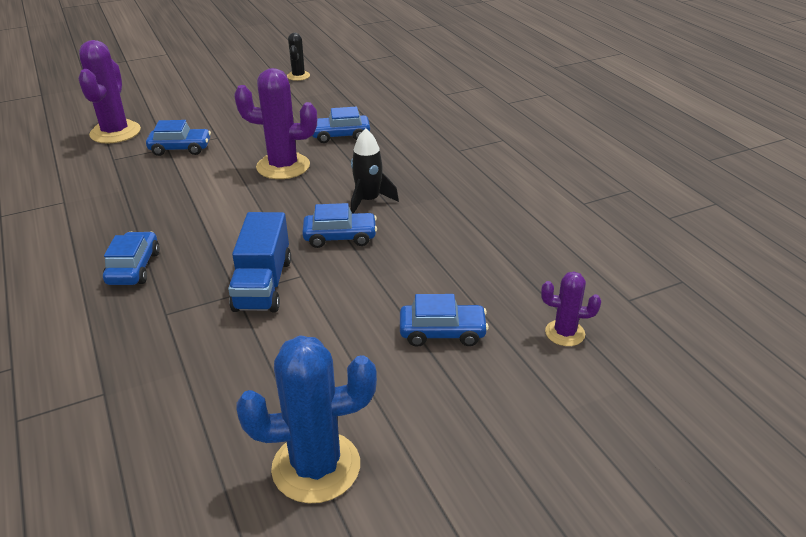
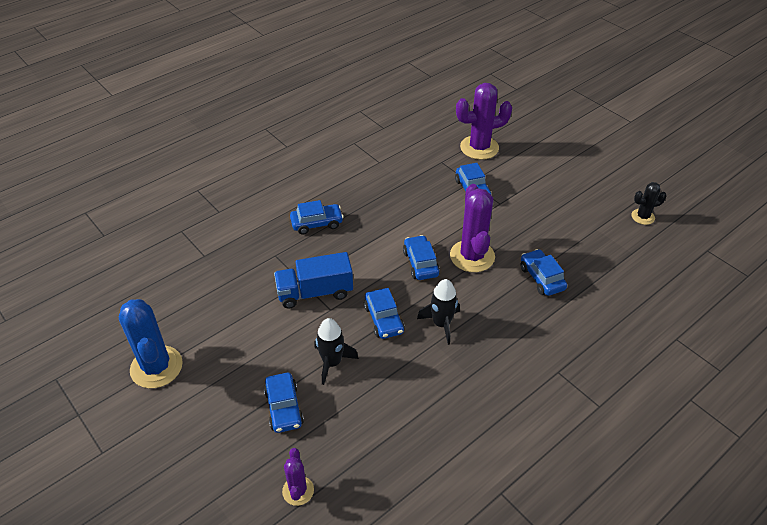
camera: 75 degrees right, 10 degrees up
none -> black rocket [314,318,359,385]
none -> blue car [403,235,440,280]

